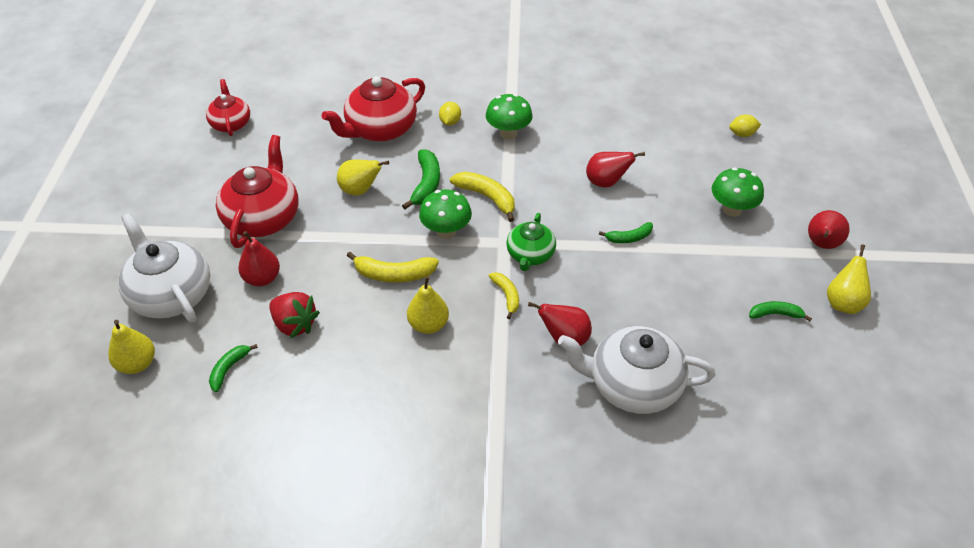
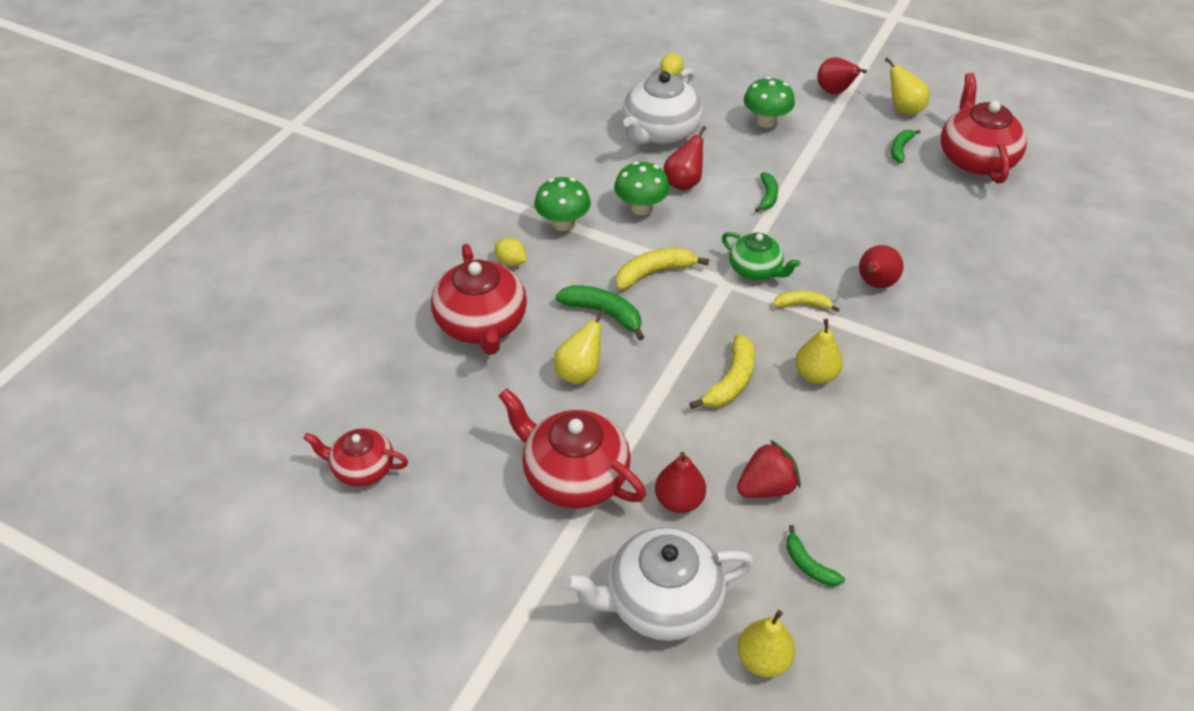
camera: 65 degrees left, 0 degrees up
green mushroom [419,189,472,239] -> green mushroom moved to [614,161,670,215]
white teapot [558,326,715,414] -> white teapot moved to [623,68,703,145]
none -> red teapot [941,73,1027,184]

